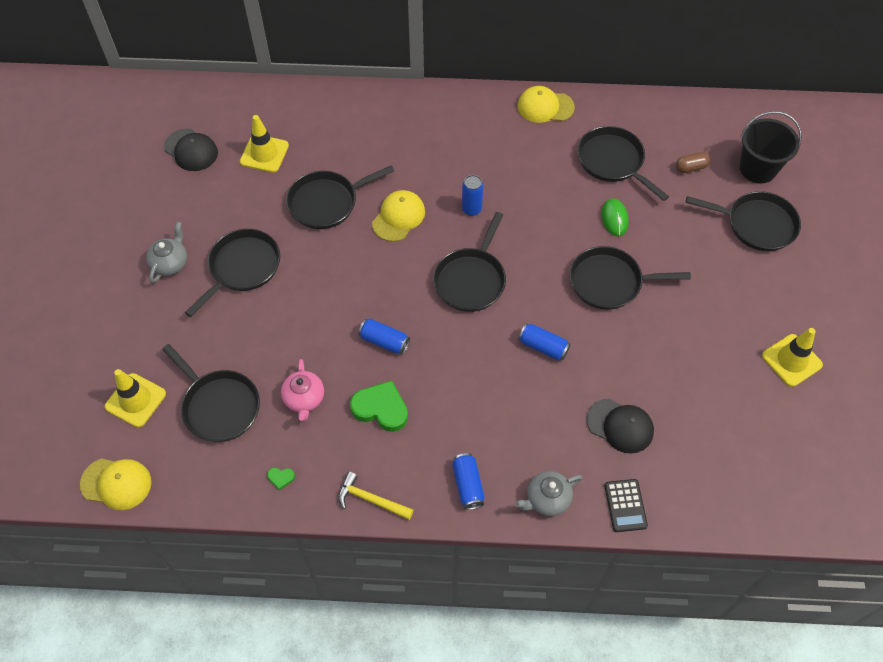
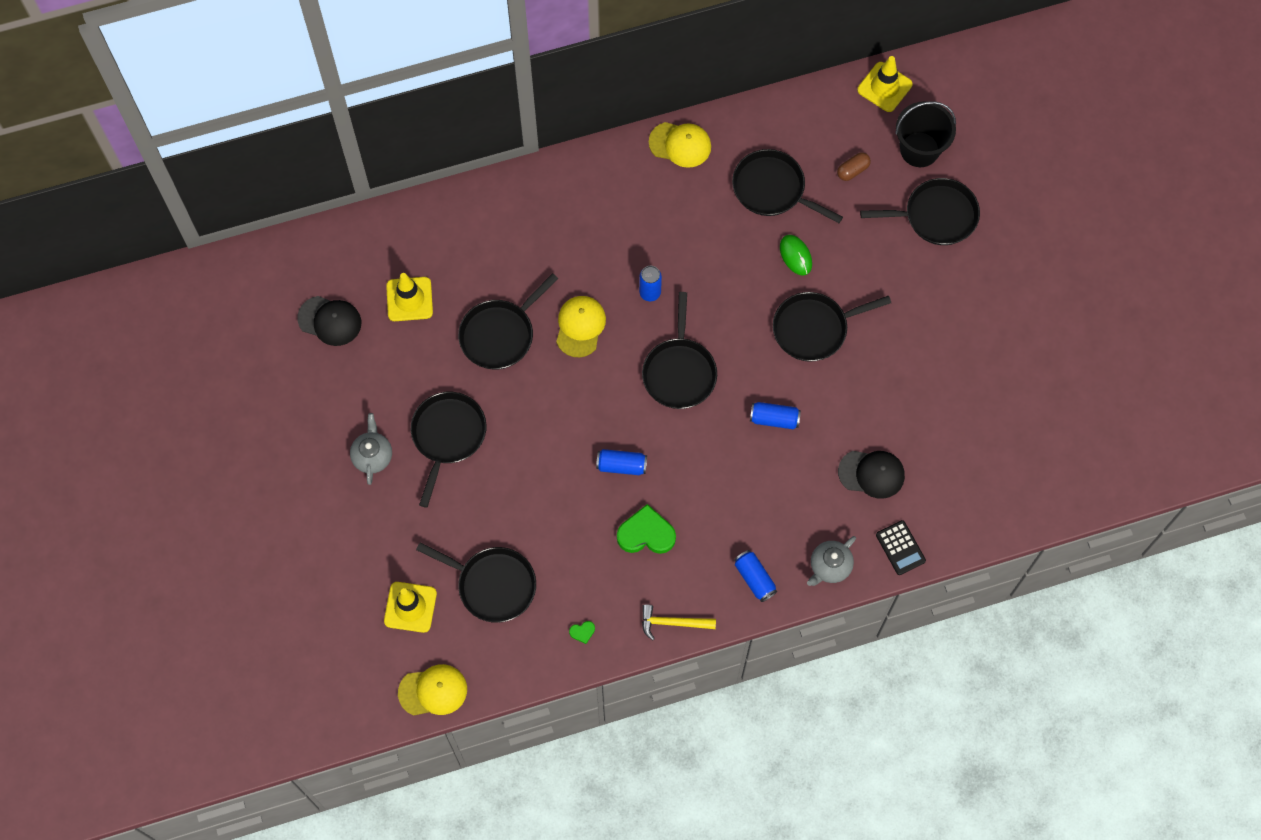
camera: 20 degrees left, 10 degrees up
pink teapot [281,359,324,421] -> none
yellow cap [517,86,575,123] -> yellow cap turned 150 degrees counterclockwise [649,122,711,168]
yellow traffic cone [762,328,823,387] -> yellow traffic cone moved to [857,56,913,112]

